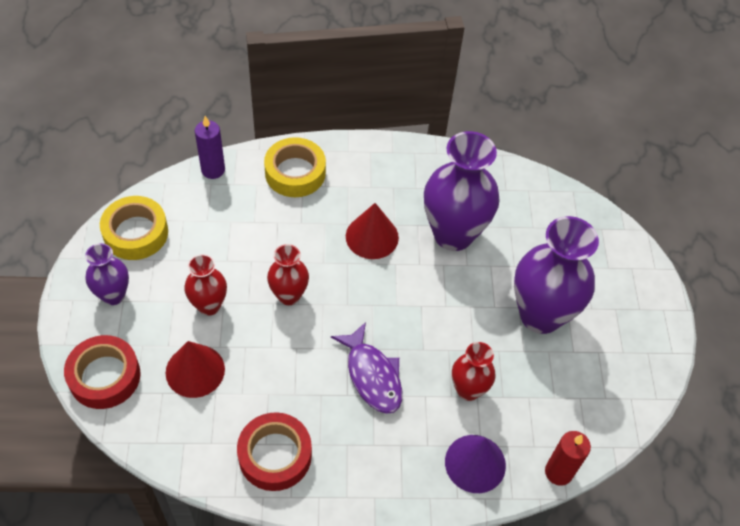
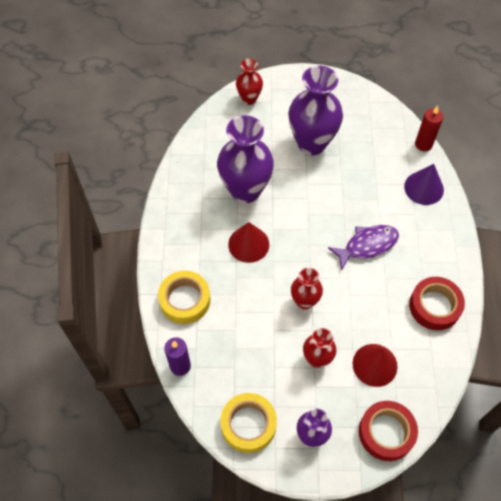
camera: 85 degrees left, 5 degrees up
red vase [452,342,496,401] -> red vase moved to [236,58,263,105]

